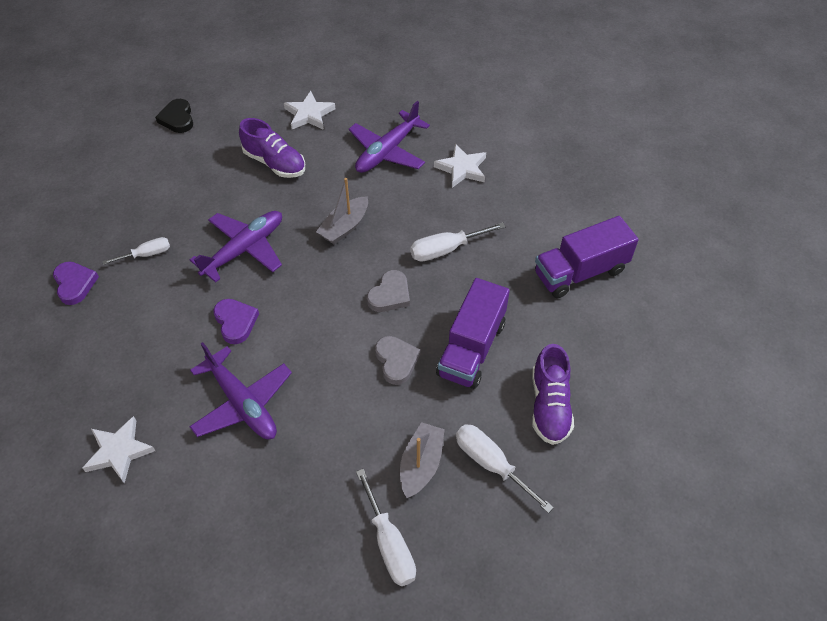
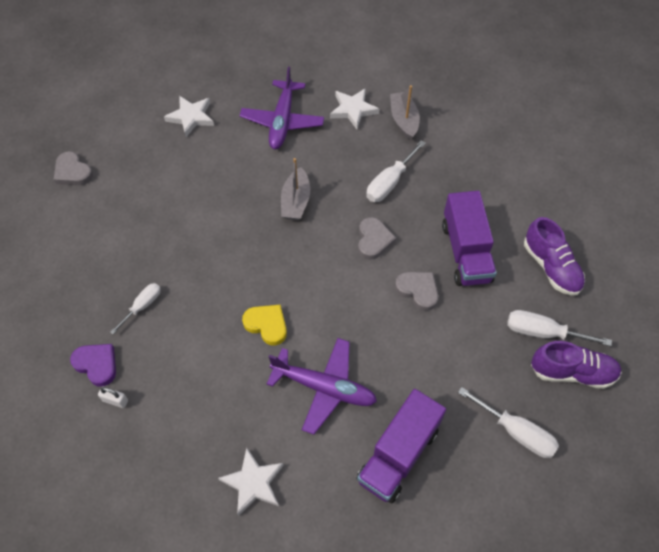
camera: 30 degrees left, 5 degrees up
black heart [155,99,193,133] -> grey heart [53,151,93,185]
purple plane [190,211,282,283] -> none
purple heart [213,299,259,344] -> yellow heart [242,305,287,345]
purple shoe [239,118,305,178] -> purple shoe moved to [531,341,622,389]
grey boat [400,422,445,498] -> grey boat moved to [390,85,420,140]
purple truck [535,216,639,298] -> purple truck moved to [356,389,446,503]
none -> white padlock [98,387,128,408]

